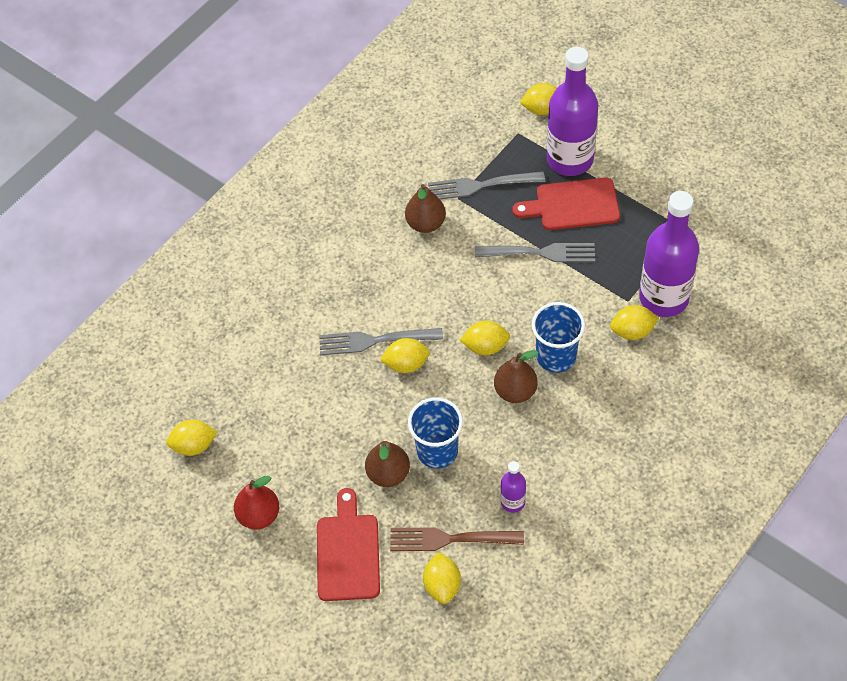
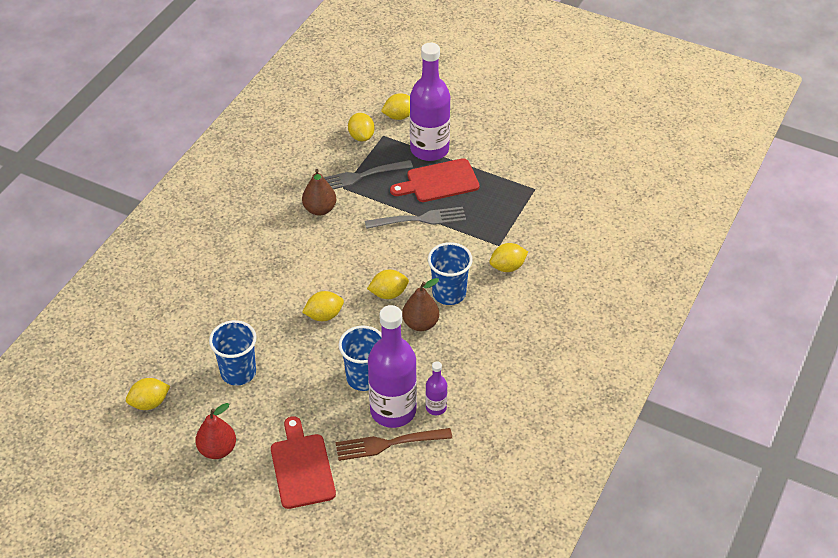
camera: 15 degrees left, 10 degrees down
grey fork [319,328,443,355] -> none
brown pear [365,441,410,487] -> none
yellow lemon [423,552,461,604] -> yellow lemon moved to [348,113,375,142]
purple bottle [639,191,699,317] -> purple bottle moved to [368,305,417,428]
none -> blue cup [209,320,257,386]

